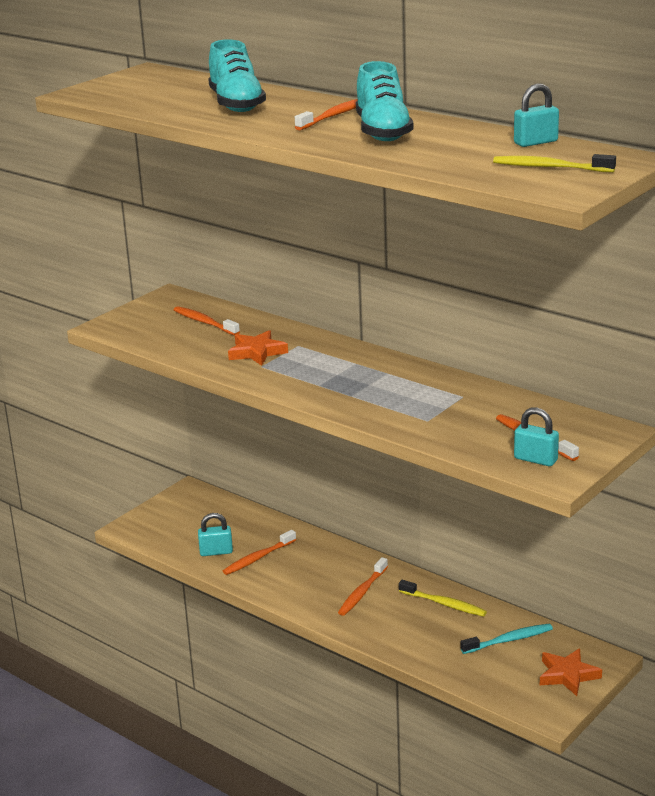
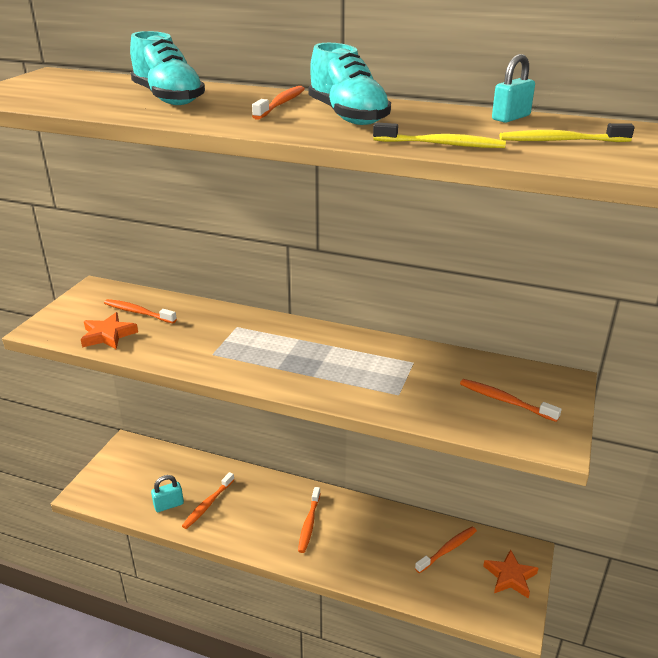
camera: 20 degrees left, 5 degrees up
orange star [228,330,288,366] -> orange star moved to [81,312,138,349]
yellow toothbrush [399,580,487,617] -> yellow toothbrush moved to [373,122,506,148]
turquoise toothbrush [461,624,553,654] -> orange toothbrush [415,527,477,573]
turquoise padlock [514,407,559,466] -> none

